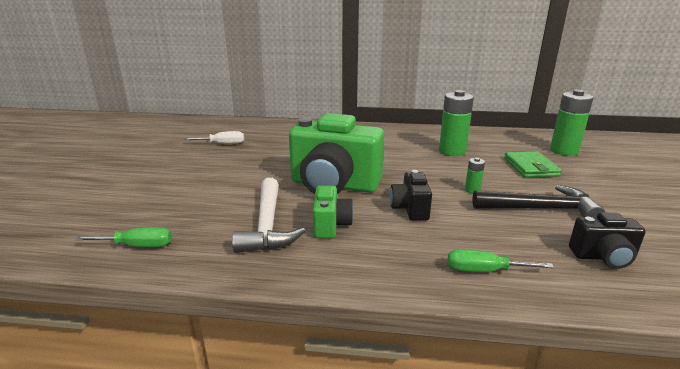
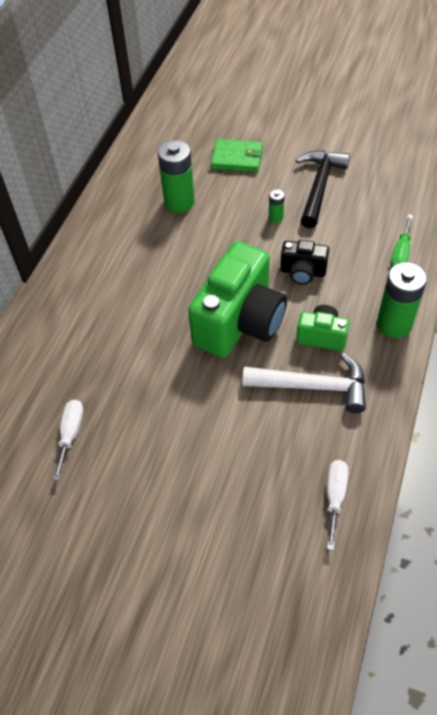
camera: 75 degrees left, 30 degrees up
green screwdriver [75,227,172,247] -> white screwdriver [327,460,348,550]
green battery [550,90,594,156] -> green battery moved to [377,262,427,338]
black camera [569,212,646,269] -> none

